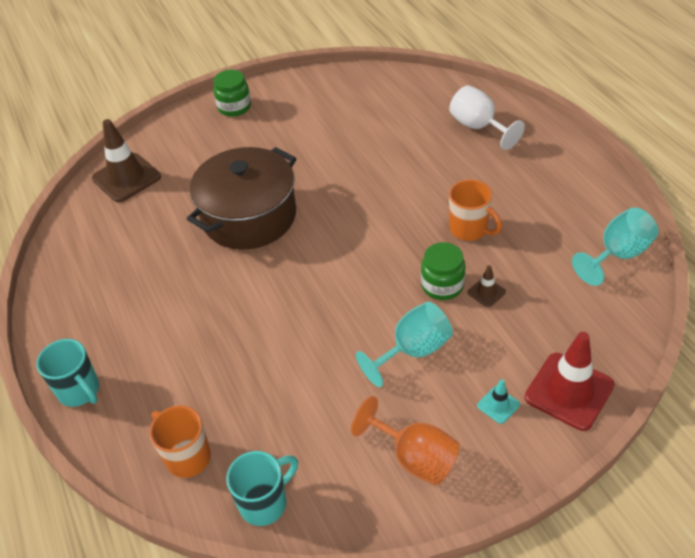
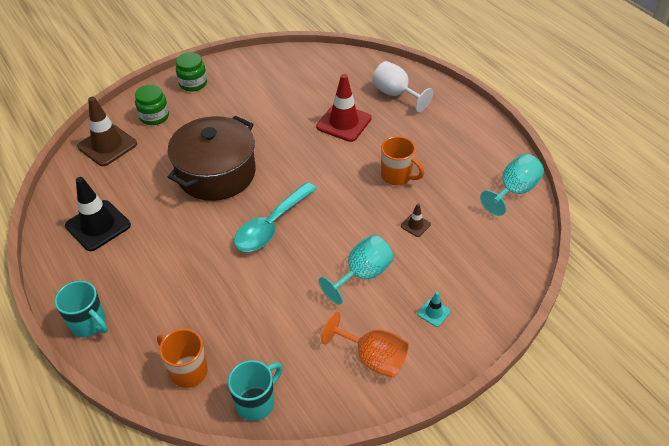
camera: 10 degrees left, 0 degrees up
green jar [421,242,466,300] -> green jar moved to [135,85,169,125]
red traffic cone [525,332,615,431] -> red traffic cone moved to [316,74,372,142]
none -> black traffic cone [65,177,131,251]
none -> turquoise spoon [234,182,317,252]

